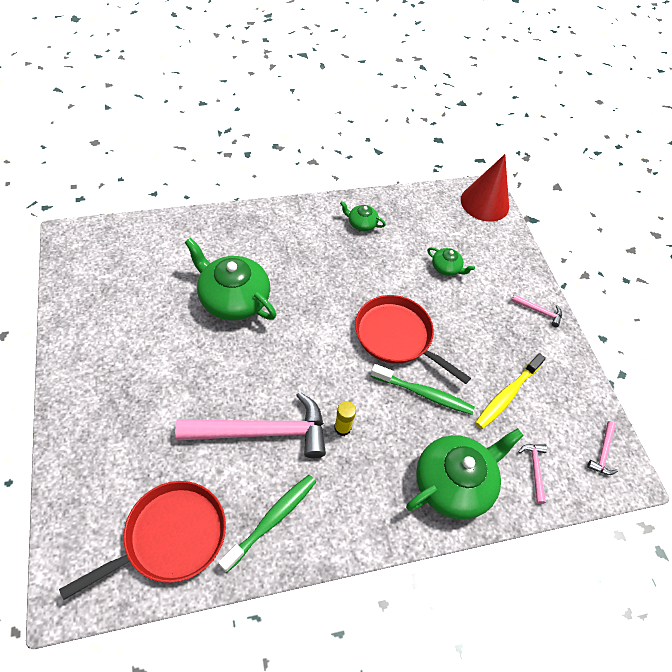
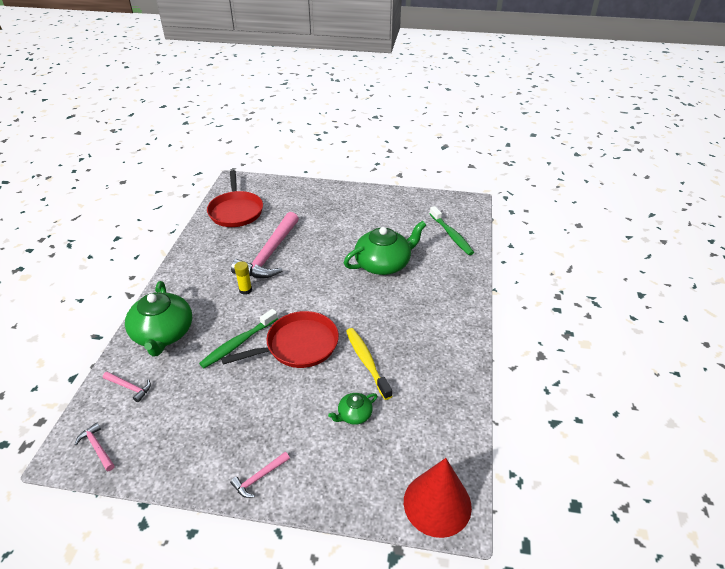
camera: 120 degrees right, 15 degrees down
green toothbrush [218,475,316,573] -> green toothbrush moved to [430,206,474,255]
green teapot [340,201,386,231] -> none
yellow toothbrush [475,353,546,429] -> yellow toothbrush moved to [346,328,392,400]

